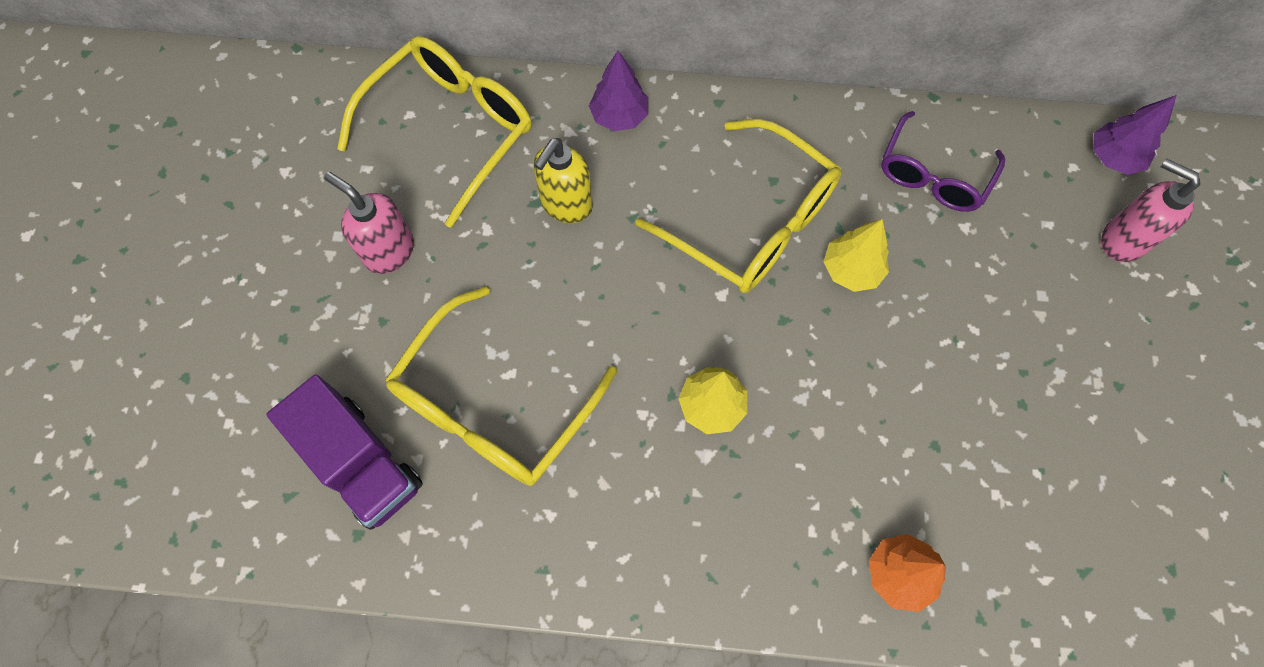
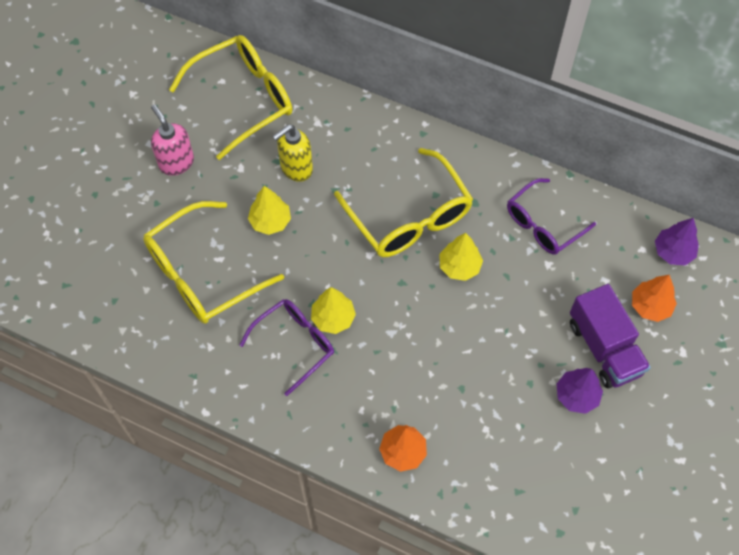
camera: 20 degrees right, 5 degrees down
purple truck [266,374,423,530] -> purple truck moved to [570,284,651,388]
purple tree [589,51,648,131] -> purple tree moved to [557,368,603,414]
pink soap dispenser [1101,158,1201,262] -> orange tree [632,275,677,322]
none -> purple glasses [240,299,334,396]
none -> yellow tree [248,186,291,235]

